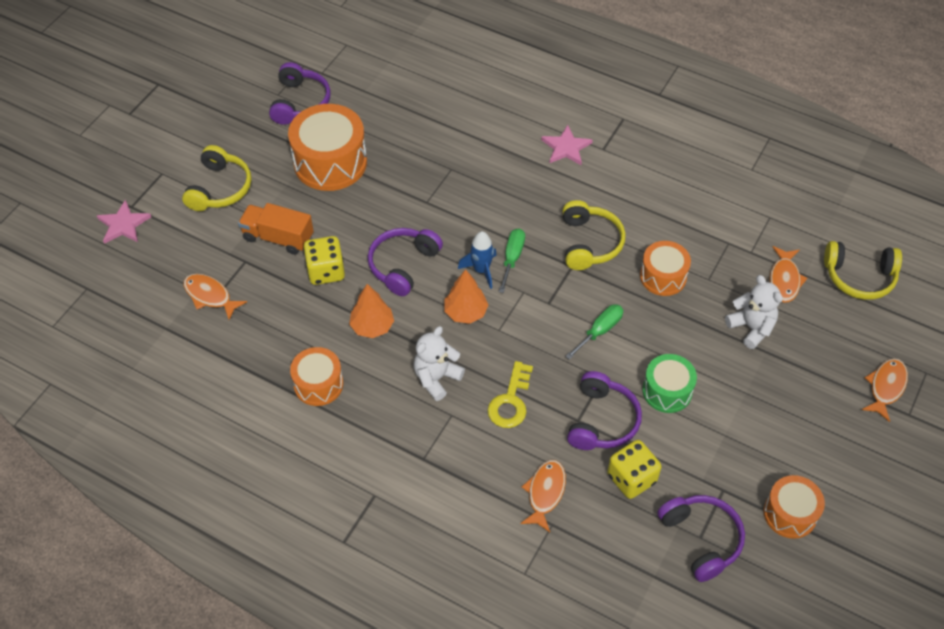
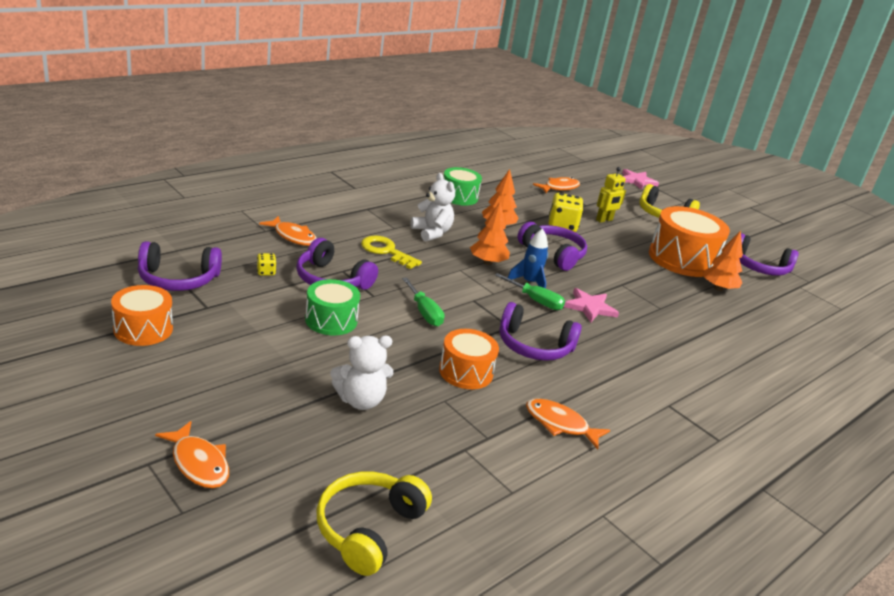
camera: 105 degrees right, 25 degrees down
orange truck [238,203,314,255] -> yellow robot [596,167,626,223]
orange drum [290,347,343,406] -> green drum [444,167,482,206]
pink star [541,125,593,165] -> pink star moved to [564,288,619,322]
yellow headphones [562,200,626,270] -> purple headphones [500,302,582,361]
yellow dice [607,440,661,499] -> yellow dice [257,253,277,275], size x0.48
orange fish [770,246,807,303] -> orange fish moved to [526,398,610,450]
none -> orange tree [703,230,743,291]

